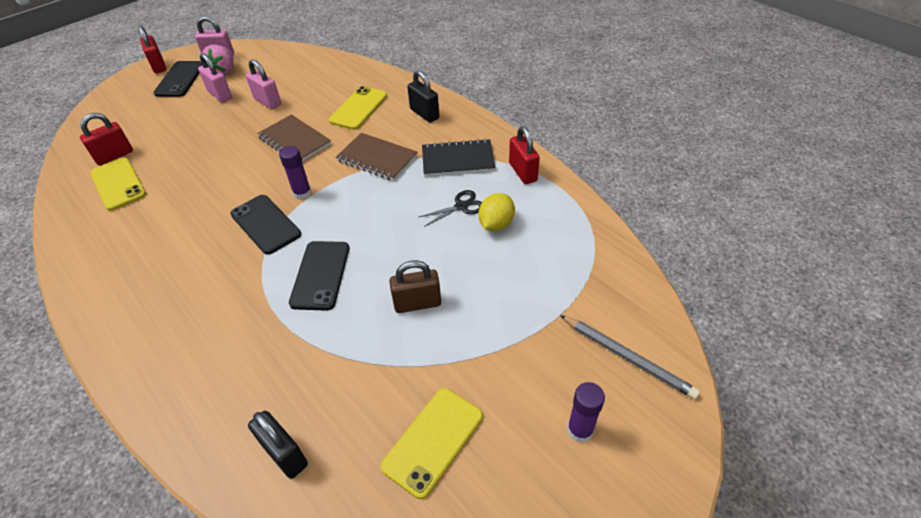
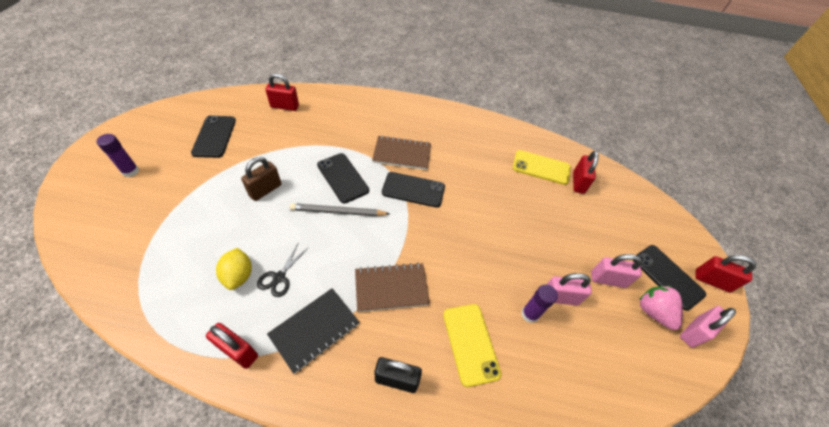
camera: 135 degrees right, 5 degrees up
black padlock [248,411,308,479] -> red padlock [265,73,299,111]
brown notebook [257,114,331,161] -> brown notebook moved to [372,135,431,170]
purple glue stick [279,146,312,200] -> purple glue stick moved to [521,284,558,323]
yellow phone [381,388,483,499] -> black phone [191,115,236,158]
grey pencil [560,315,700,399] -> grey pencil moved to [290,203,390,216]

